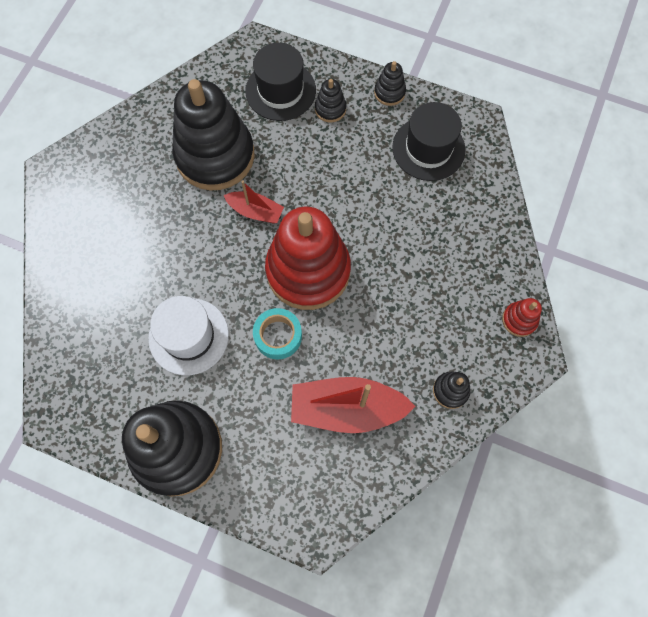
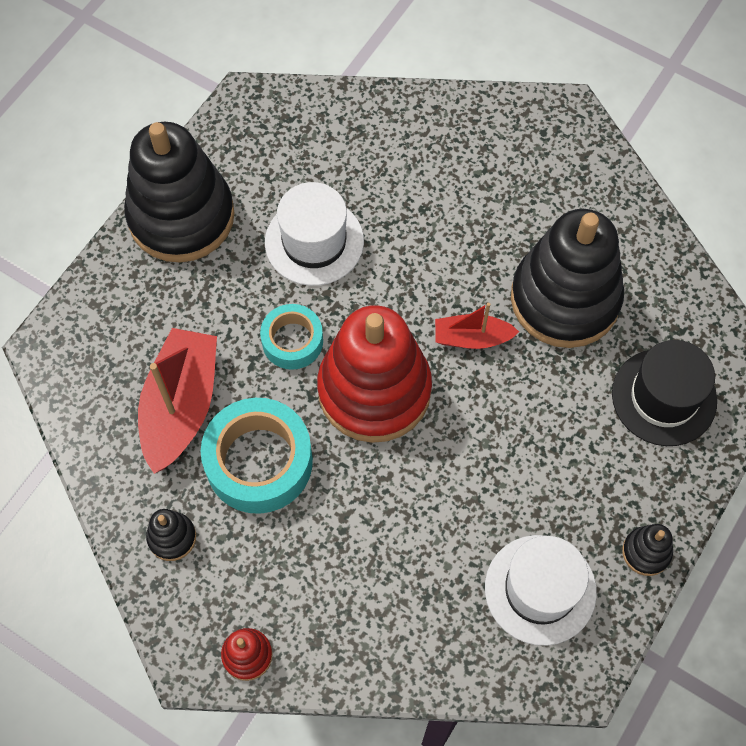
camera: 100 degrees right, 5 degrees down
red boat [224,180,284,224] -> red boat turned 60 degrees clockwise [435,303,519,349]
black stacking toy [315,79,346,123] -> none
black hat [392,102,465,181] -> white hat [485,535,597,646]
none -> turquoise tape [201,398,313,514]

